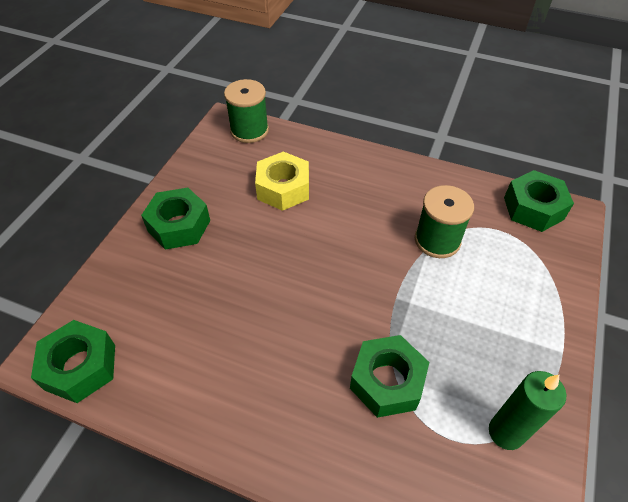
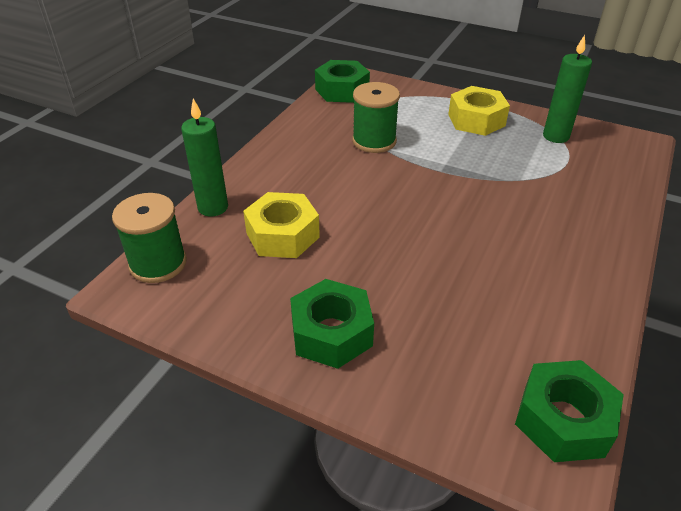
camera: 85 degrees left, 10 degrees down
green nut [350,335,429,418] -> none
none -> green candle [181,98,228,217]
none -> yellow nut [448,86,510,136]

